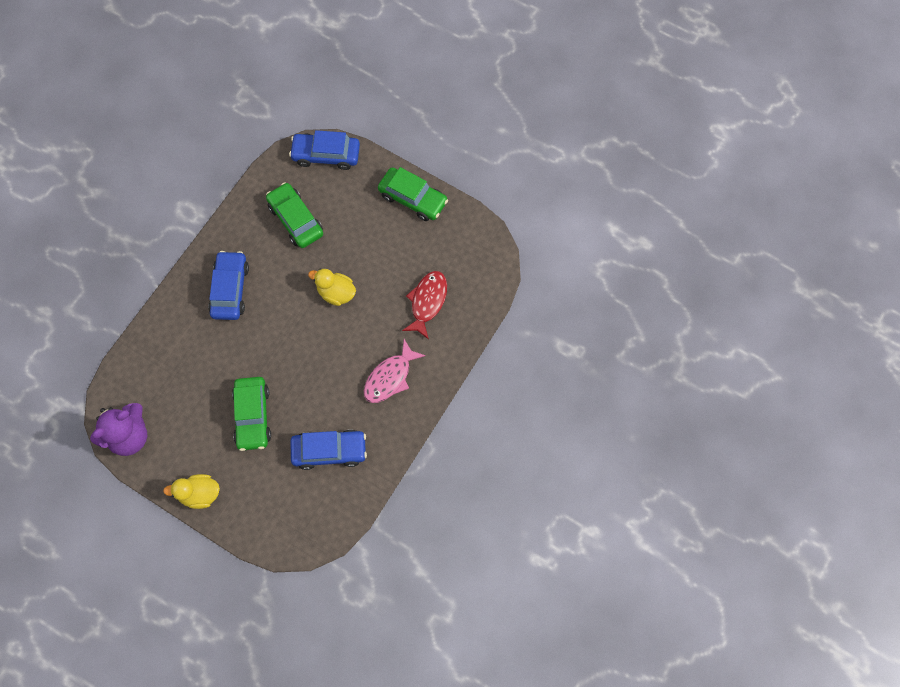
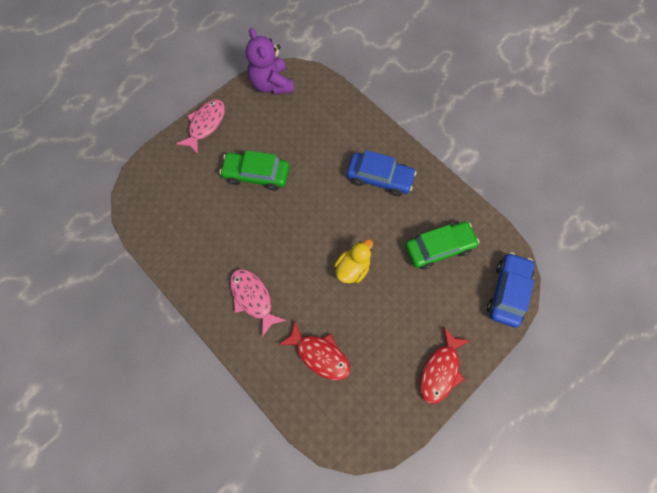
camera: 105 degrees right, 0 degrees up
yellow duck [163,474,220,509] -> pink fish [176,99,225,154]
blue car [290,430,367,470] -> none
green car [378,167,448,221] -> red fish [420,327,470,404]

